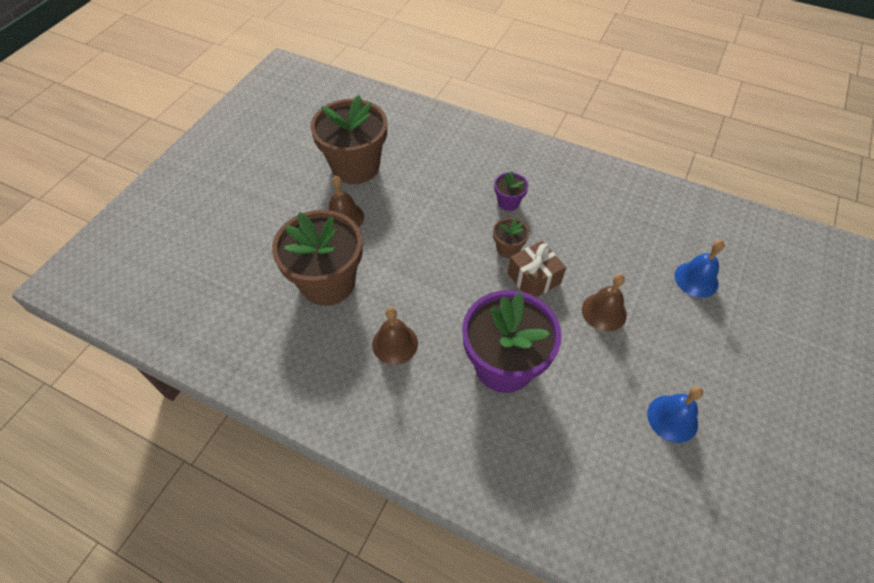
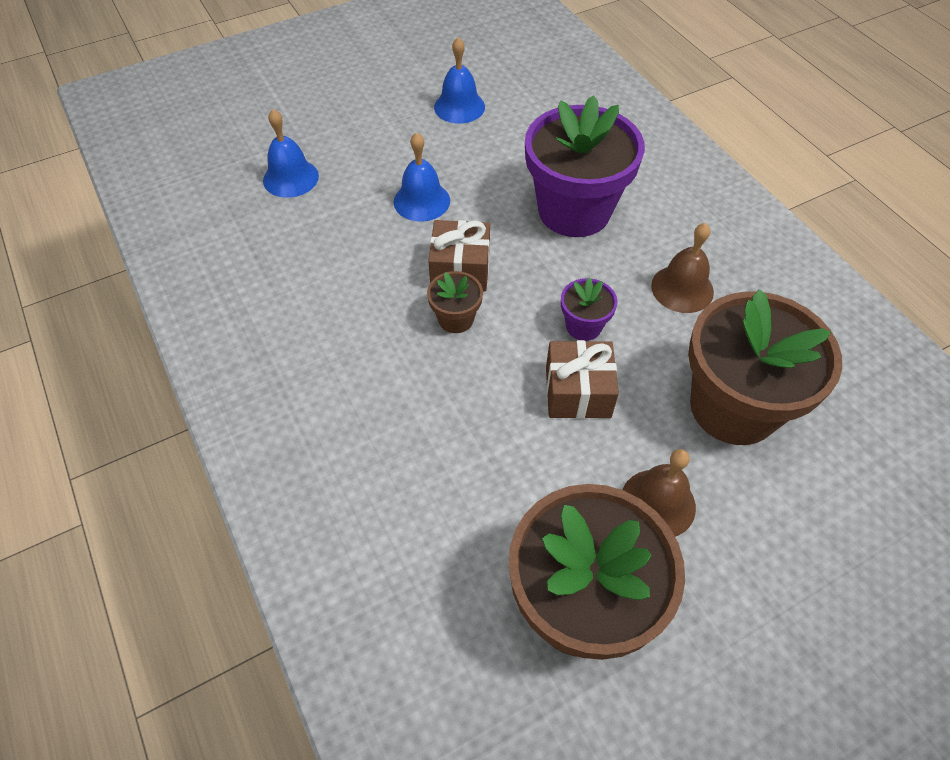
camera: 145 degrees left, 0 degrees up
purple flower pot [494,171,529,211] -> purple flower pot moved to [561,277,617,341]
brown bell [582,274,627,331] -> blue bell [394,132,450,222]
none -> brown gift [546,340,619,419]

